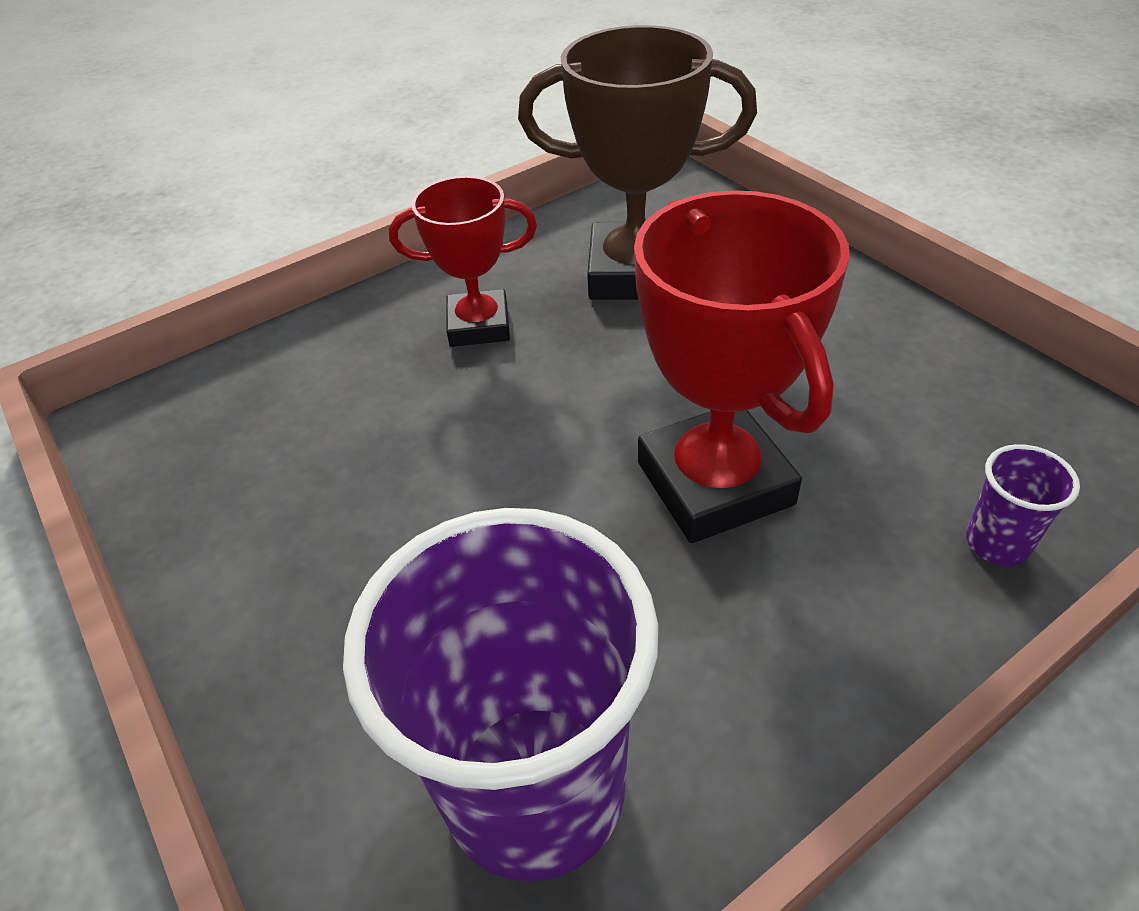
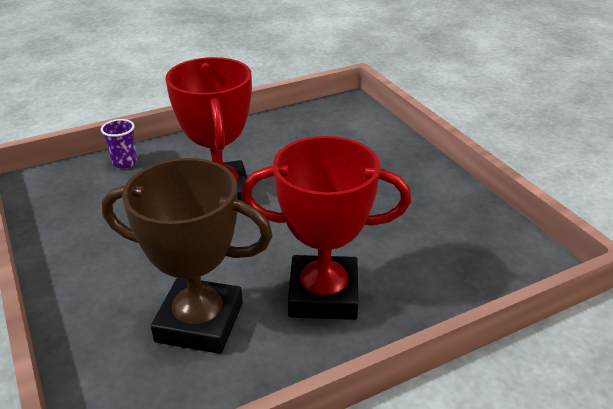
camera: 175 degrees left, 10 degrees down
purple cup [343,508,658,882] -> none
red trophy [389,176,537,347] -> red trophy [241,136,411,320], size x1.60

